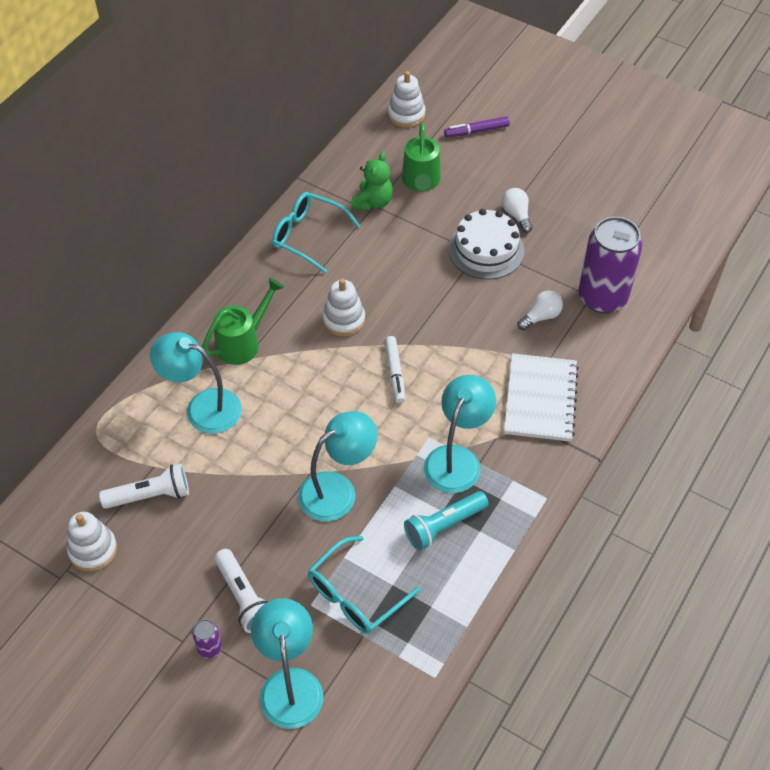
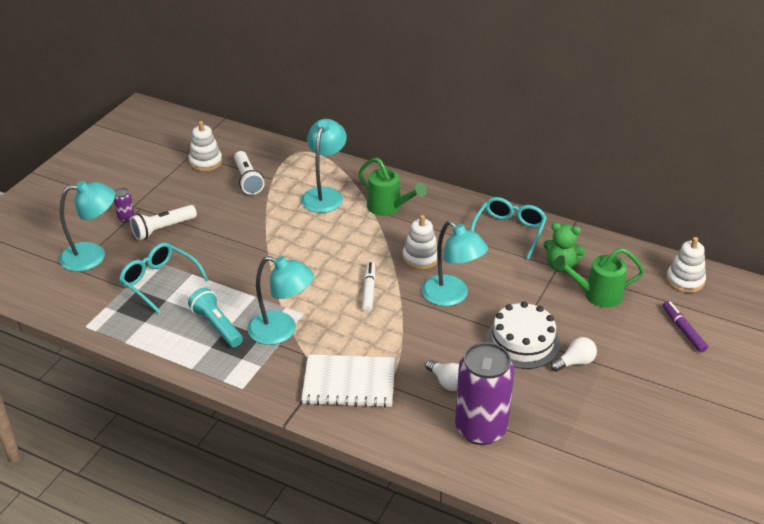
camera: 85 degrees right, 15 degrees down
turquoise lamp [298,411,378,521] -> turquoise lamp moved to [422,220,488,306]
white marker [385,336,405,403] -> white marker turned 105 degrees clockwise [362,262,375,312]

